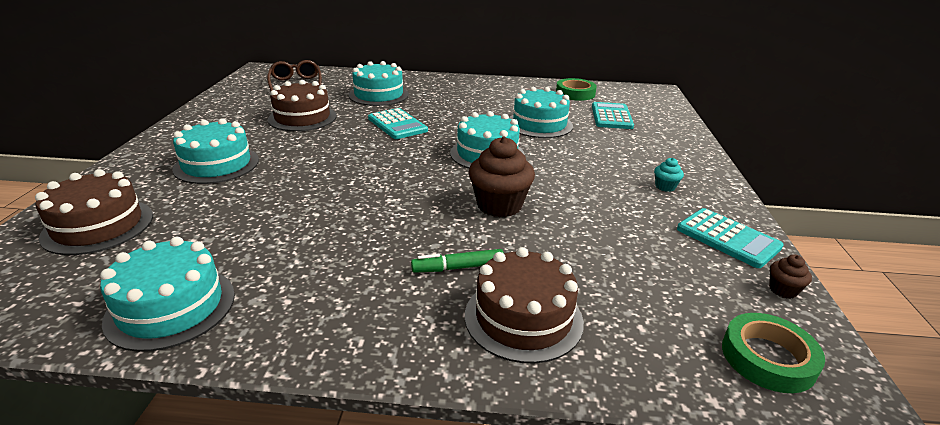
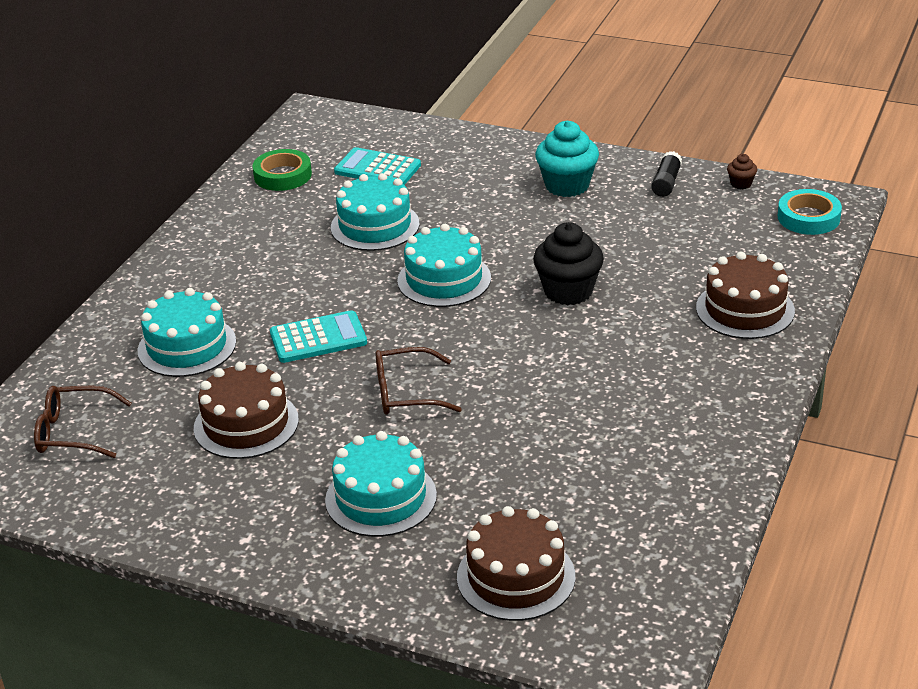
camera: 70 degrees left, 5 degrees up
turquoise cake [100,237,235,352] -> none
green marker [411,249,504,273] -> none
brown cupcake [468,136,535,218] -> black cupcake [533,222,604,305]
turquoise cupcake [654,158,684,192] -> turquoise cupcake [535,121,599,197], size x2.13
turquoise calculator [677,208,784,268] -> black glue stick [651,151,682,197]
green tape [722,313,825,393] -> turquoise tape [778,189,842,235]
none -> brown glasses [376,347,462,415]

